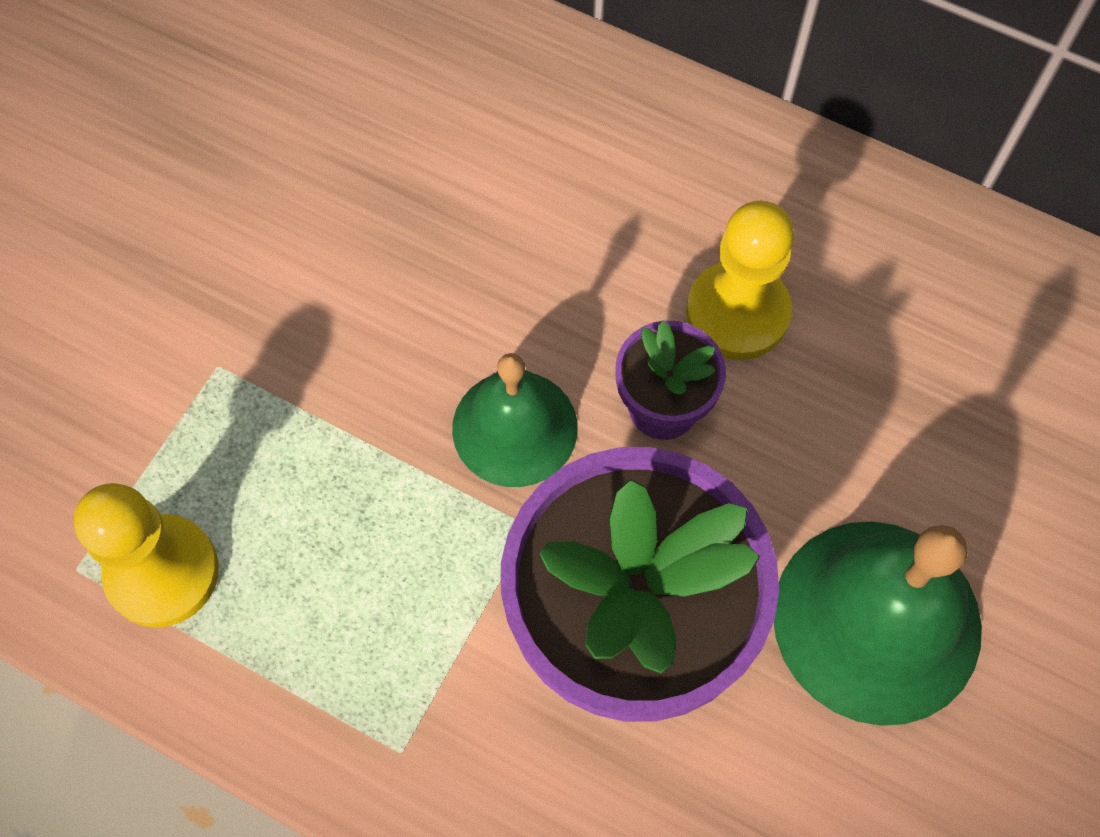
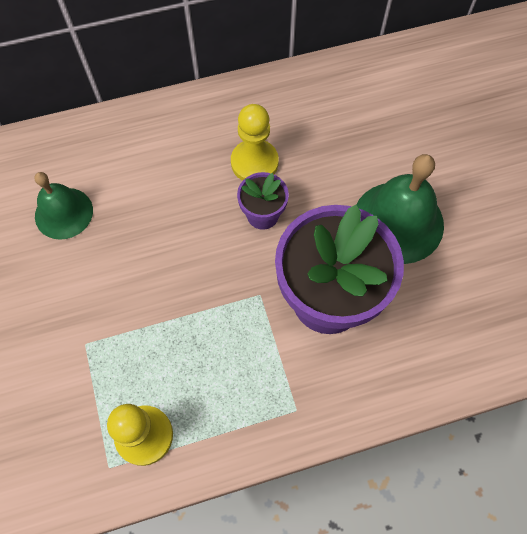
camera: 45 degrees left, 0 degrees up
green bell [452,353,578,487] -> green bell moved to [34,172,93,240]

